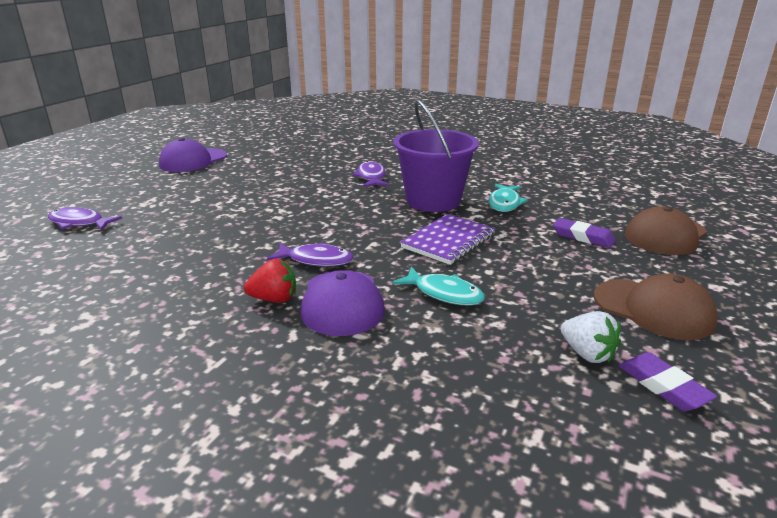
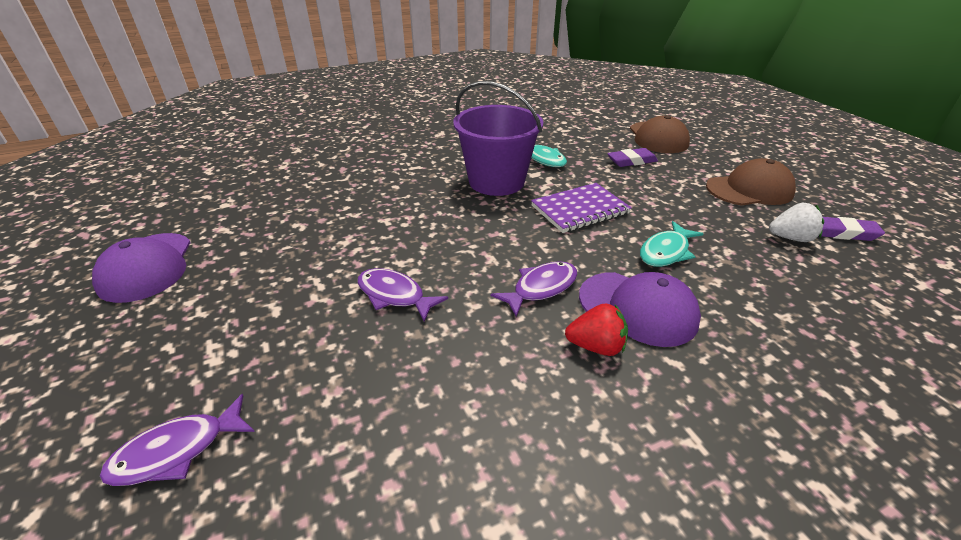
camera: 50 degrees left, 10 degrees up
red strawberry [244,259,296,303] -> red strawberry turned 60 degrees clockwise [565,303,628,356]
purple fish [352,161,389,187] -> purple fish moved to [357,268,448,322]
turquoise fish [392,267,485,306] -> turquoise fish turned 150 degrees clockwise [640,221,703,267]
purple notebook [400,214,495,265] -> purple notebook turned 75 degrees clockwise [531,183,632,233]

